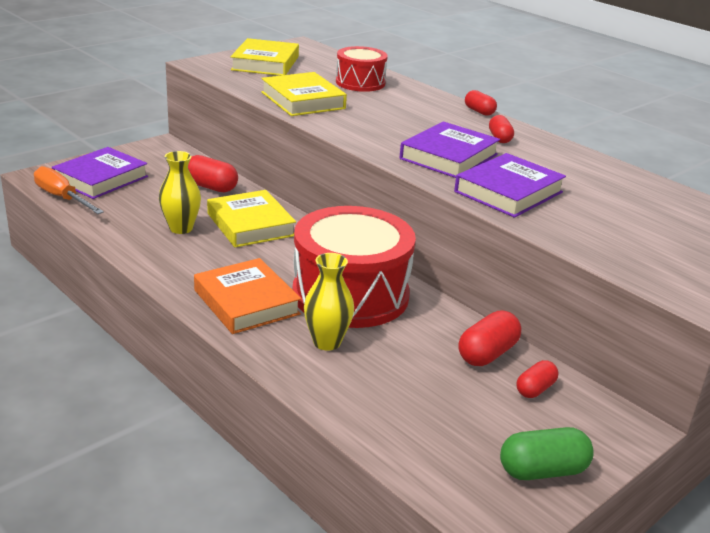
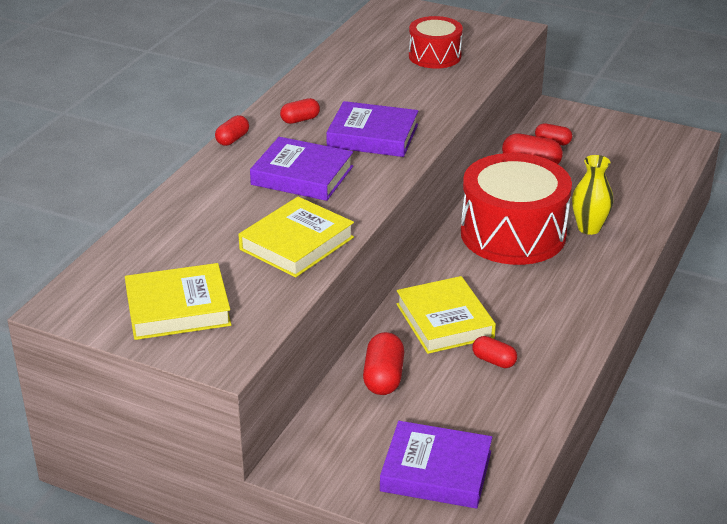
camera: 110 degrees left, 5 degrees up
orange screwdriver [34,166,104,214] -> none
yellow vase [159,151,201,234] -> red capsule [472,336,517,368]
orange book [194,258,301,334] -> none
yellow book [207,190,296,247] -> yellow book turned 60 degrees counterclockwise [396,276,496,354]
red drum [336,46,388,92] -> red drum moved to [409,16,463,69]
purple book [454,153,566,218] -> purple book moved to [250,137,353,201]
green capsule [500,427,594,480] -> none

